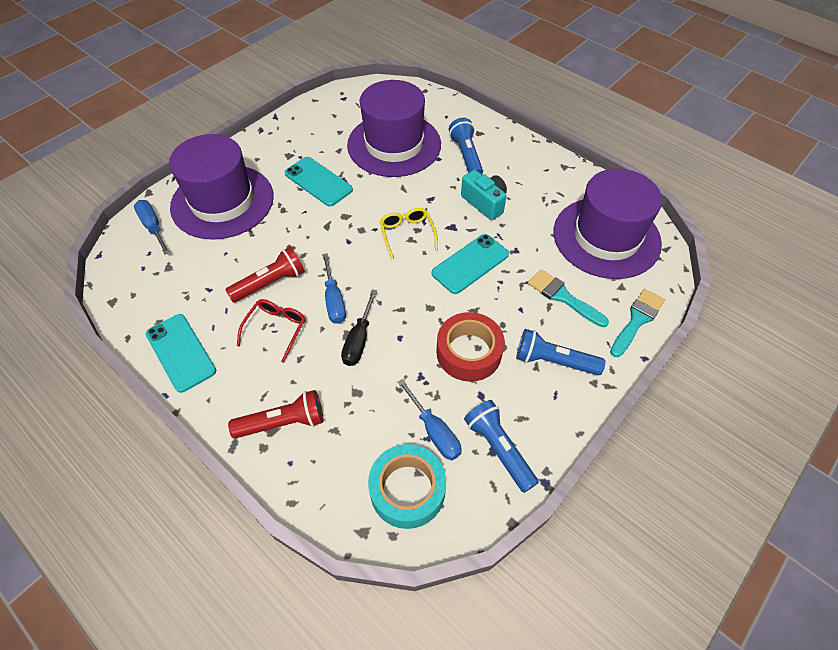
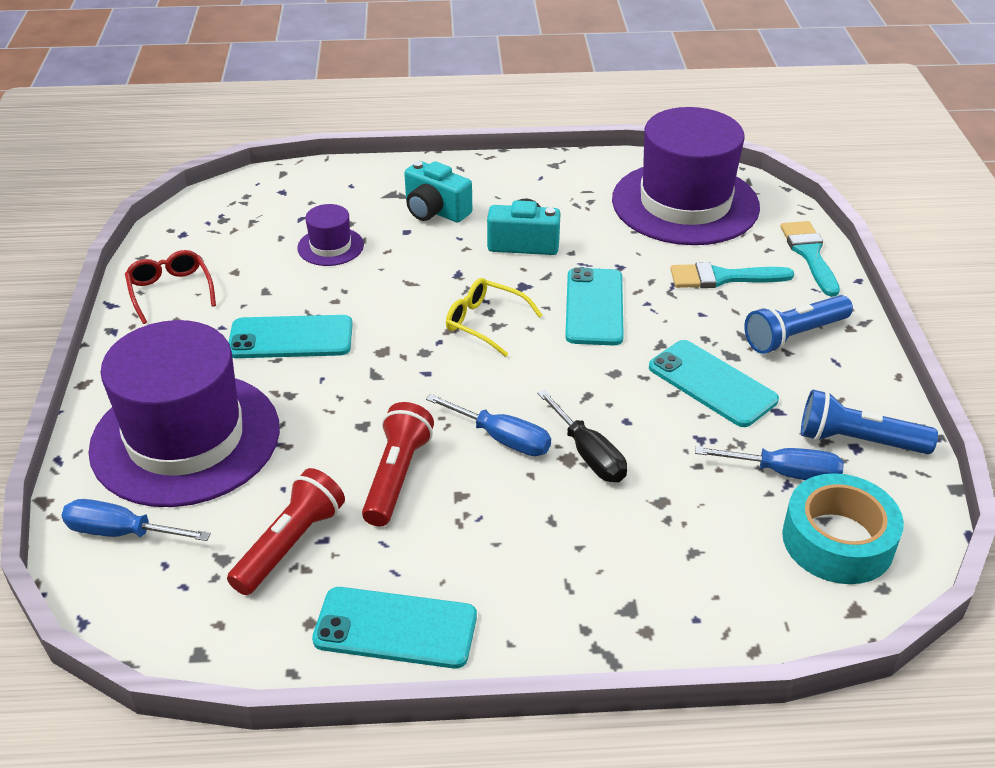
camera: 45 degrees left, 15 degrees down
red flashlight [228,390,324,438] -> red flashlight moved to [227,468,345,595]
red glasses [237,299,306,363] -> red glasses moved to [125,250,216,324]
purple hat [347,80,441,177] -> purple hat [297,204,364,266], size x0.43
red tape [436,312,505,382] -> turquoise phone [649,340,779,427]
blue flashlight [449,118,483,174] -> turquoise camera [404,161,472,223]

